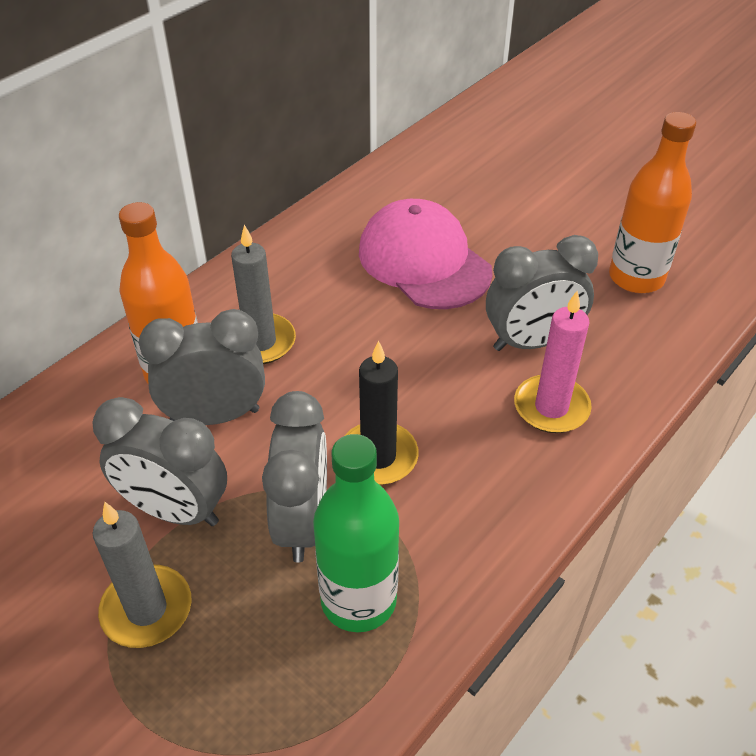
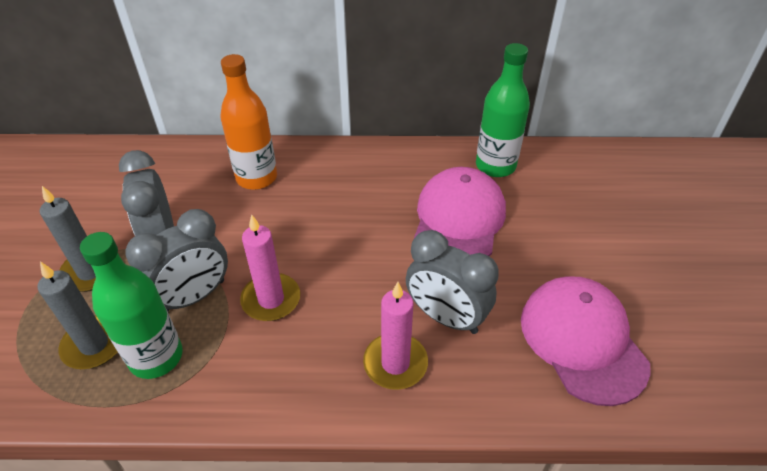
camera: 50 degrees right, 0 degrees up
grey clock [139,309,265,425] -> none
grey candle [231,225,296,364] -> grey candle moved to [38,262,117,369]
black candle [345,341,419,485] -> pink candle [240,214,300,321]
orange bottle [609,112,696,293] -> pink cap [521,276,650,406]
none -> green bottle [476,43,530,177]

